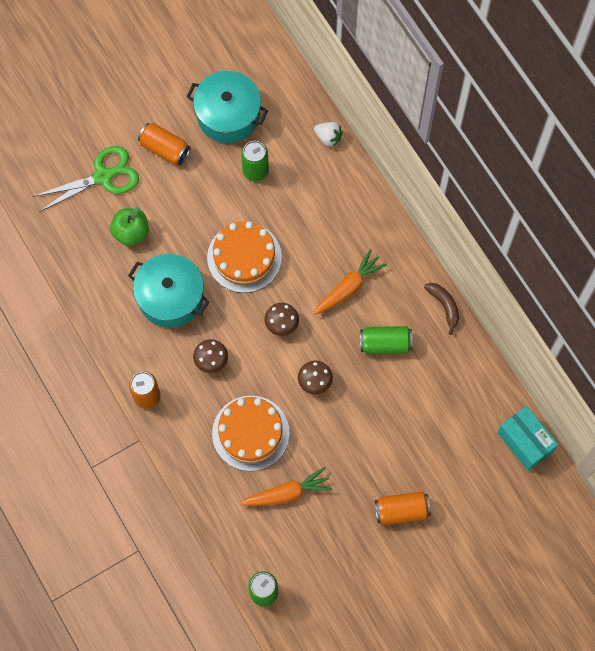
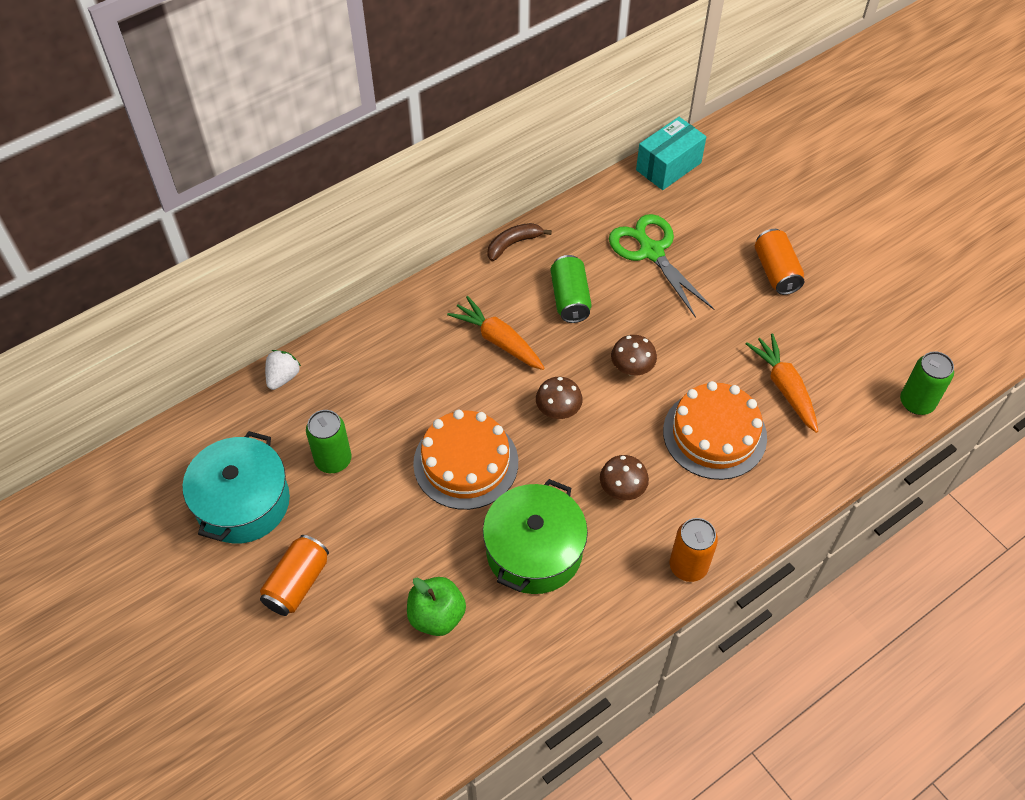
camera: 95 degrees left, 15 degrees down
green scissors [33,146,139,212] -> green scissors moved to [609,214,714,318]
turquoise pot [128,254,210,328] -> green pot [483,479,588,594]

